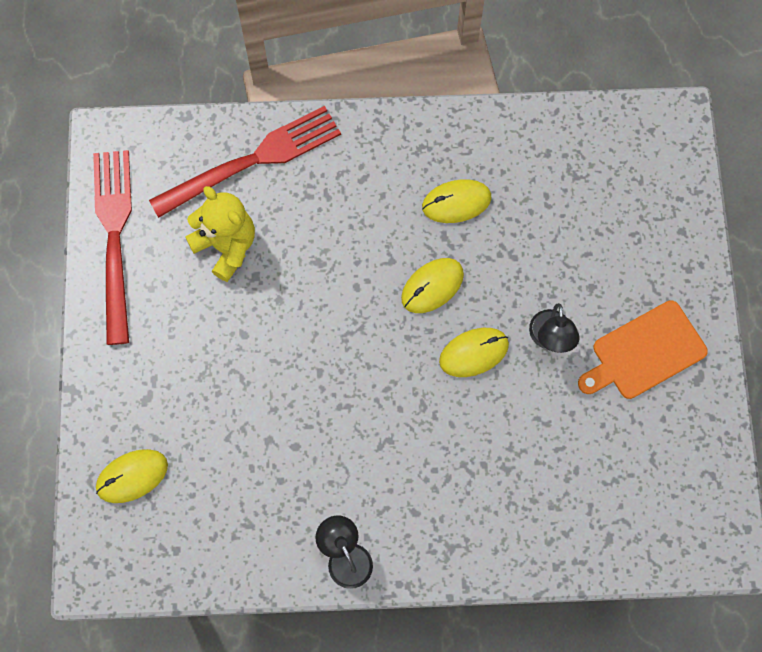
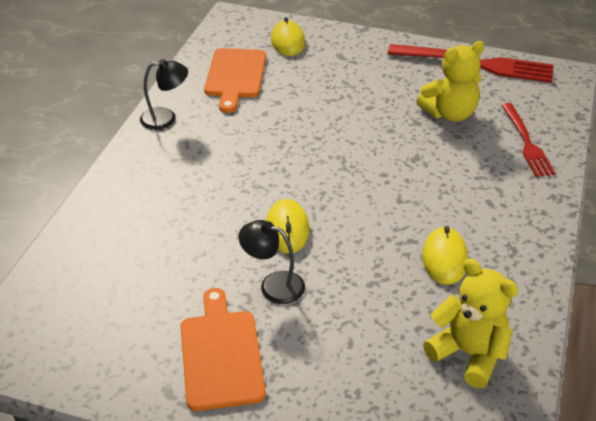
camera: 110 degrees right, 30 degrees down
red fork [149,106,341,218] -> red fork [501,103,556,177], size x0.62
yellow mouse [401,258,464,313] -> none
none -> orange cutting board [204,48,266,113]
none -> yellow teddy bear [423,259,518,388]

